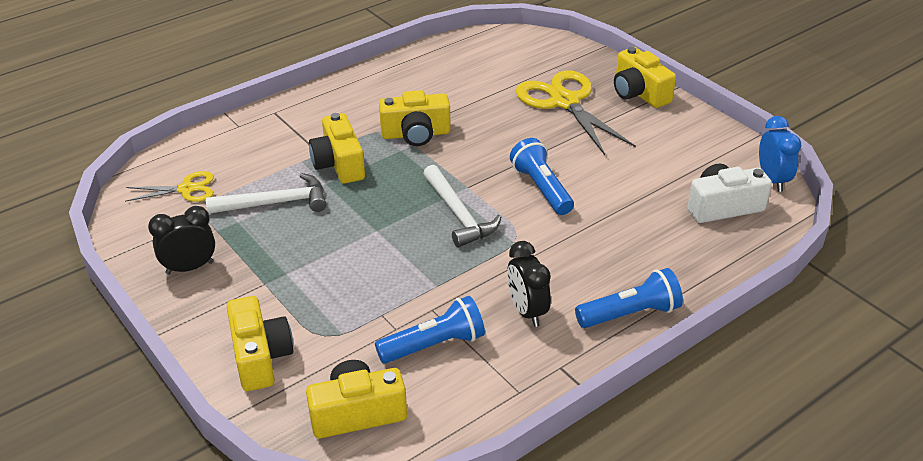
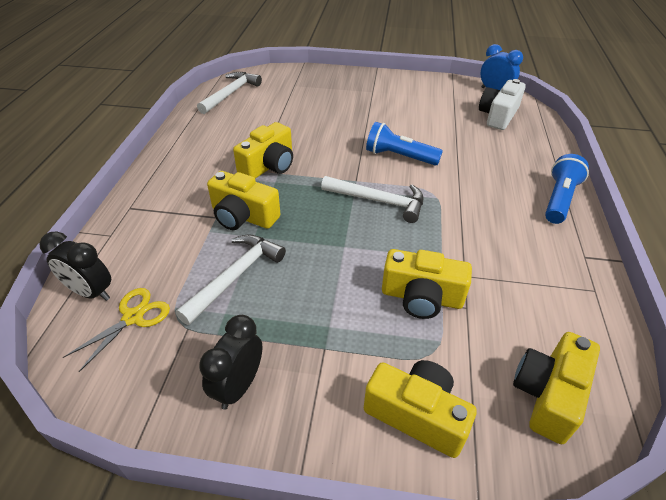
camera: 45 degrees left, 5 degrees up
blue flashlight [375,296,485,364] -> none
black clock [507,241,551,327] -> black clock moved to [39,231,111,301]
yellow scissors [516,70,636,155] -> none
yellow camera [614,47,676,108] -> yellow camera moved to [382,249,472,319]
none -> white hammer [197,72,262,114]

